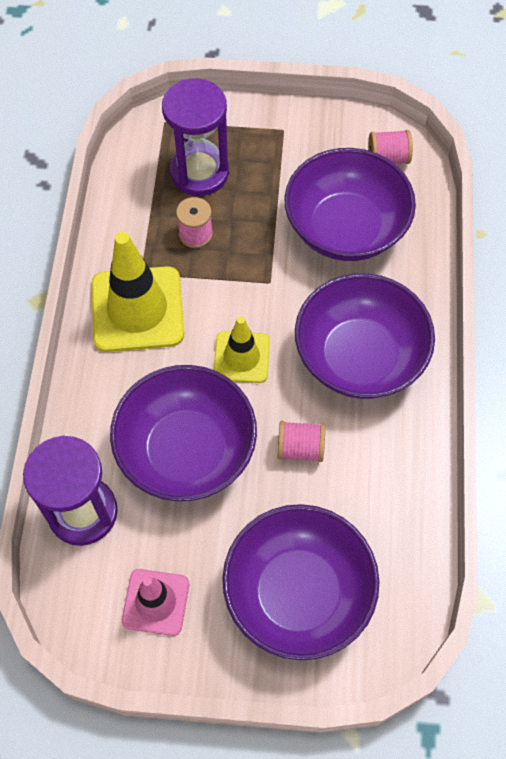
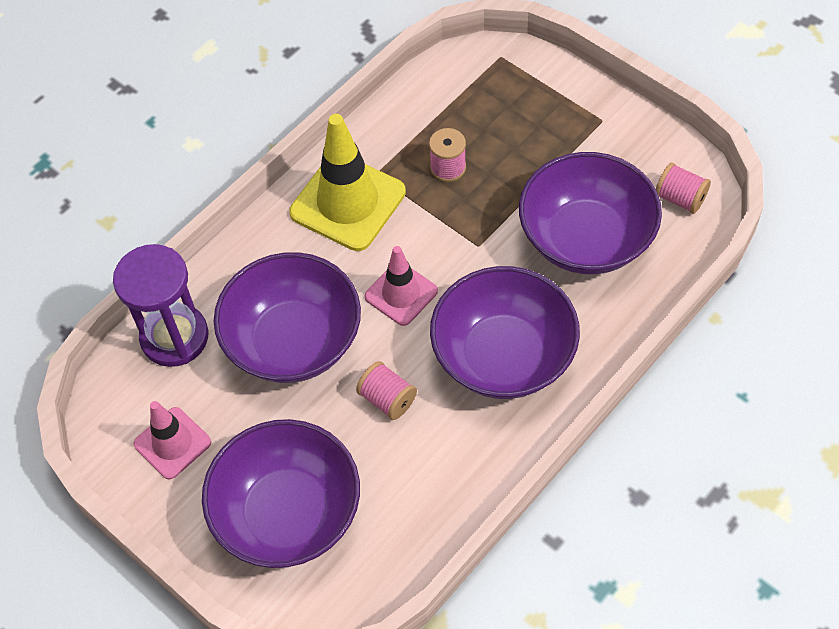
camera: 40 degrees right, 5 degrees down
purple hourglass [162,78,229,196] -> none
yellow traffic cone [214,316,270,383] -> pink traffic cone [365,246,438,326]

